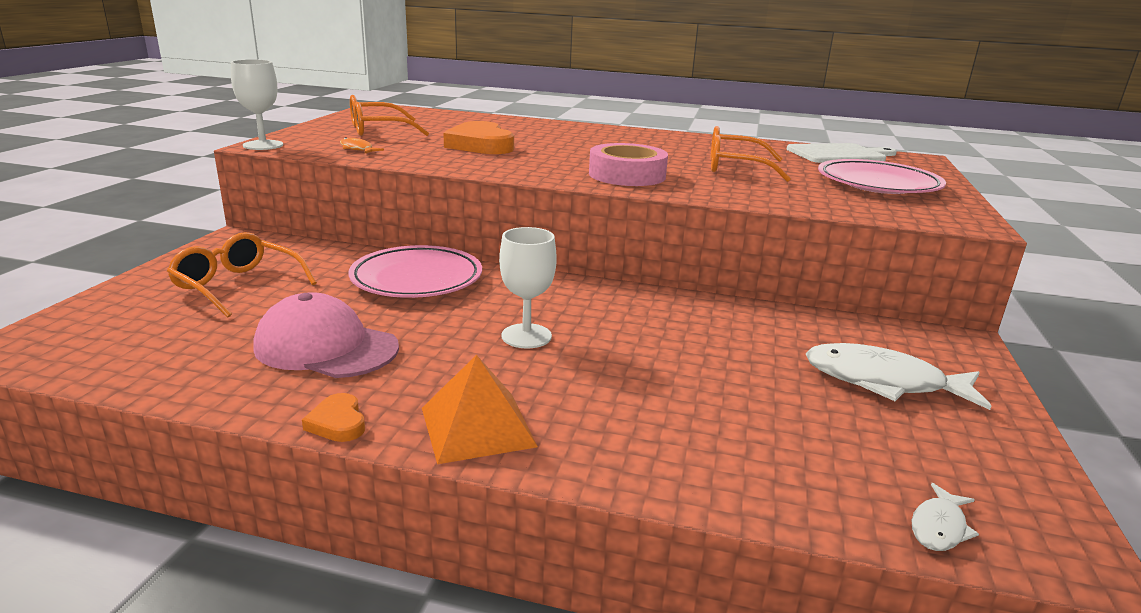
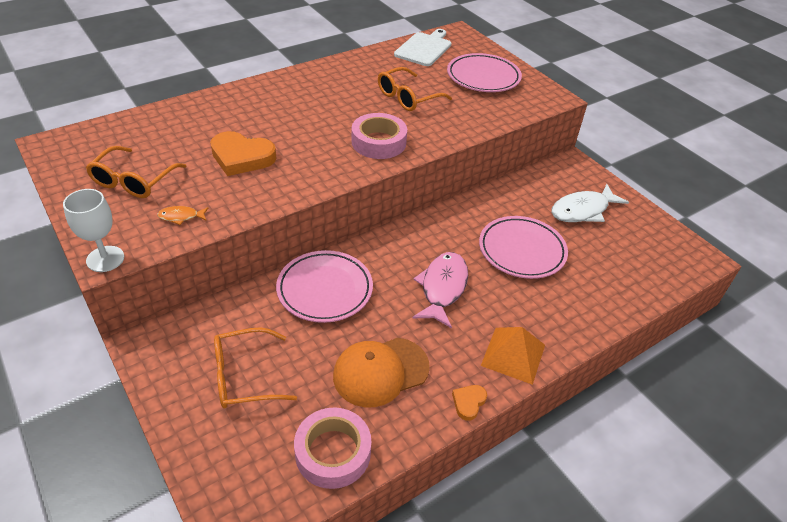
camera: 50 degrees left, 20 degrees up
pink cap [253,292,399,378] -> orange cap [333,338,430,407]
orange heart [302,393,365,442] -> orange heart turned 105 degrees clockwise [452,385,487,421]
white goblet [499,227,557,349] -> pink fish [413,252,468,328]
white fish [912,483,979,551] -> none
none -> pink tape [294,407,371,489]
none -> pink plate [479,216,568,279]

